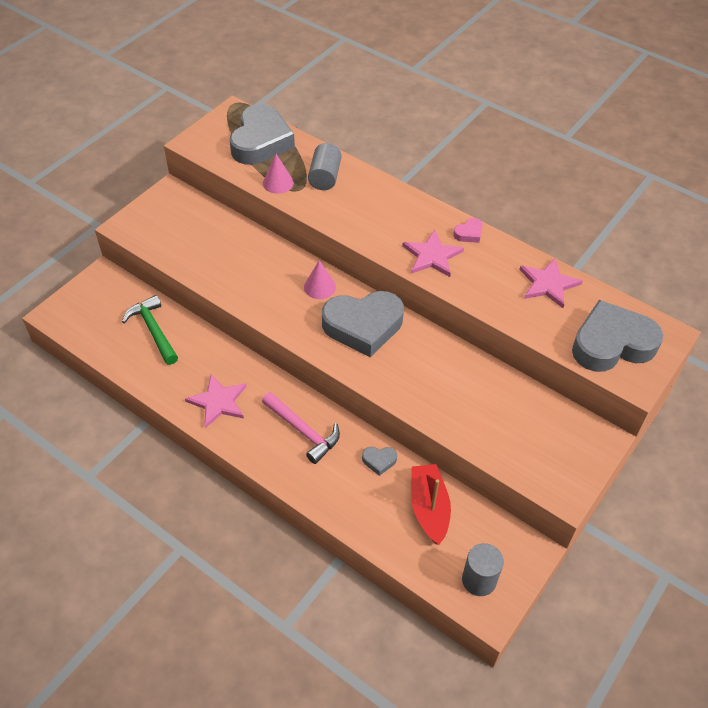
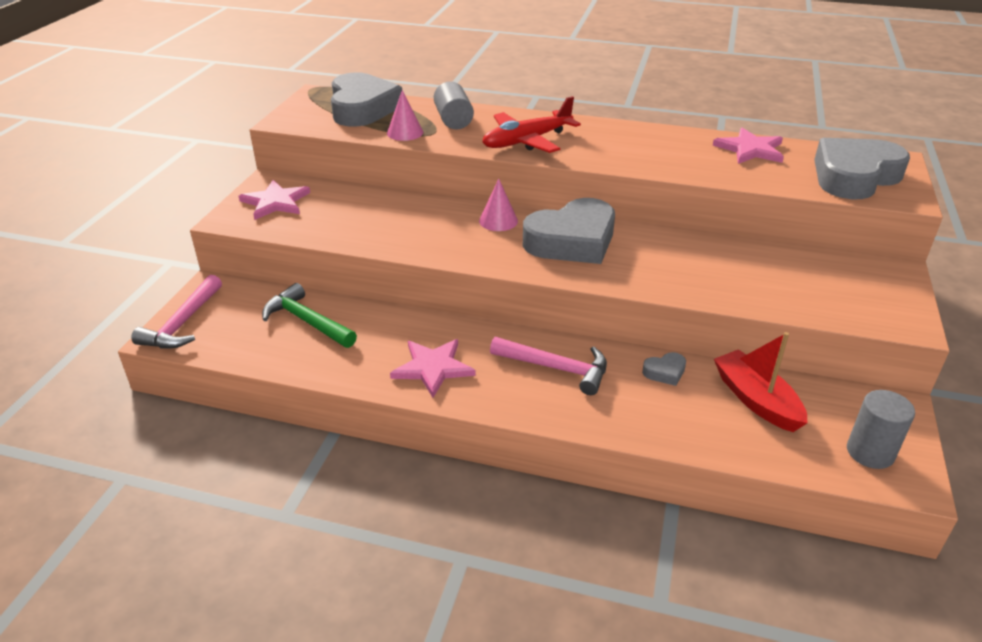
camera: 20 degrees left, 15 degrees down
pink star [402,229,464,277] -> pink star moved to [239,180,310,220]
pink heart [453,218,483,243] -> none
none -> pink hammer [131,275,222,348]
none -> red plane [482,96,581,153]

